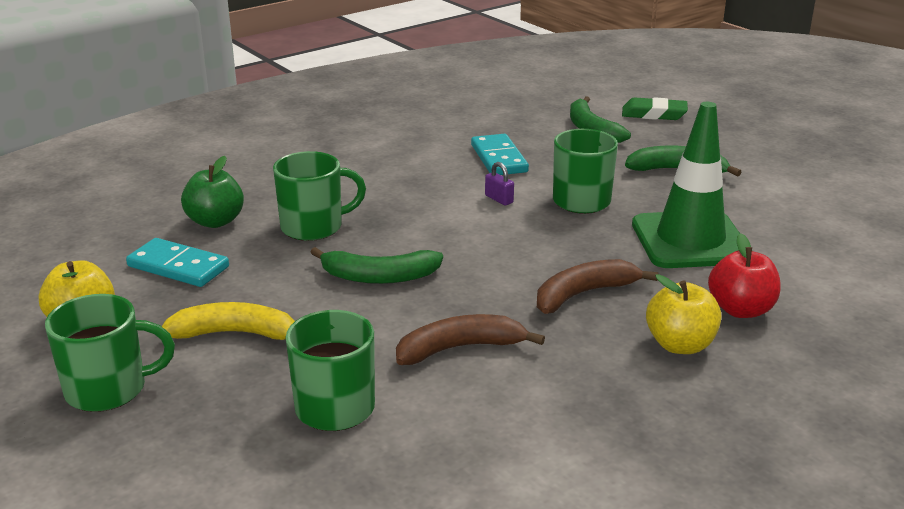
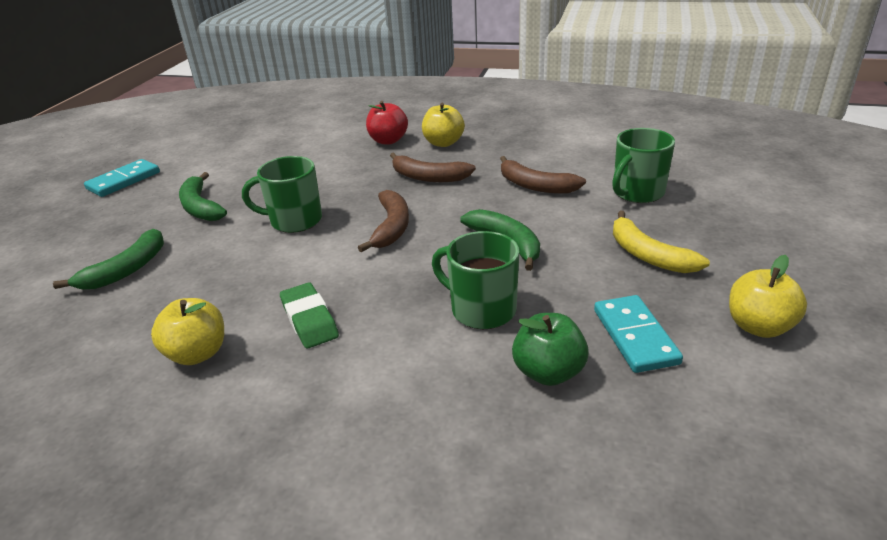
camera: 125 degrees left, 5 degrees up
green mug [45,294,175,412] -> none
turquoise domino [471,134,529,175] -> turquoise domino moved to [84,159,160,197]
purple padlock [485,162,514,206] -> none
green eraser [622,97,688,120] -> green eraser moved to [280,283,339,348]
green traffic cone [632,102,740,268] -> none
none -> yellow apple [151,298,224,365]
none -> brown banana [358,190,409,252]

